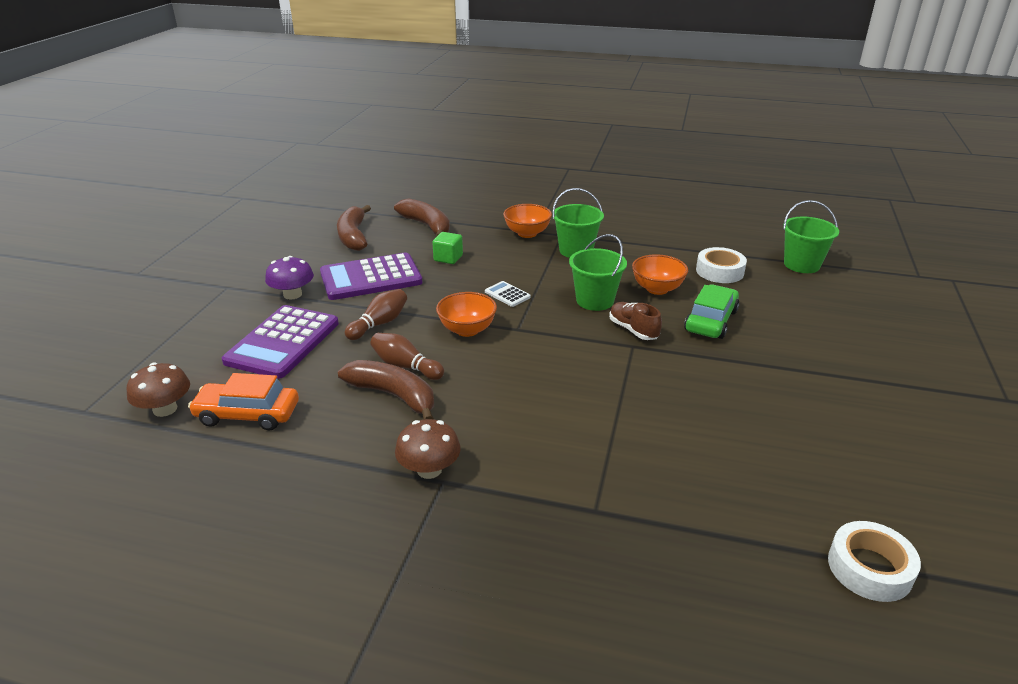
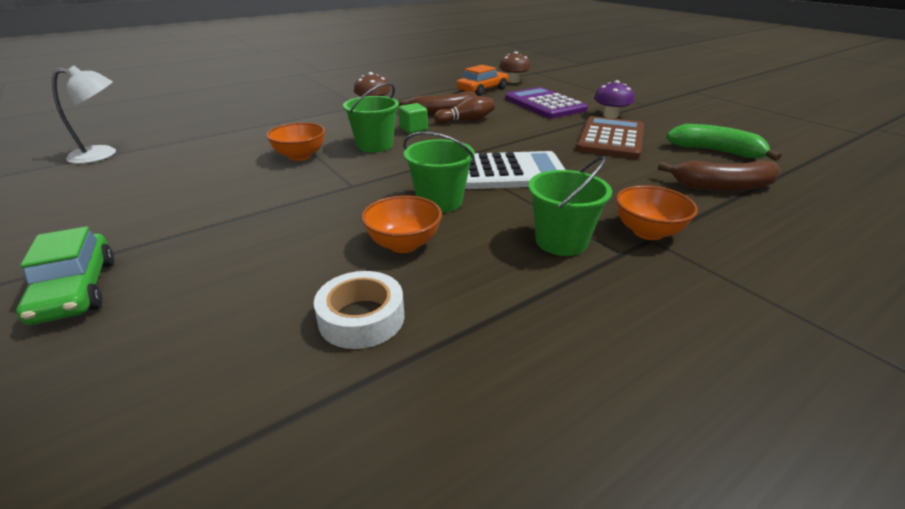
camera: 130 degrees right, 0 degrees up
purple calculator [320,253,423,300] -> brown calculator [576,116,644,159]
brown banana [337,205,371,251] -> green banana [666,124,781,161]
brown bowling pin [345,289,407,340] -> none
green cube [432,232,463,264] -> green cube moved to [398,103,428,133]
orange bowl [436,292,497,337] -> orange bowl moved to [266,122,325,161]
white calculator [485,281,531,307] -> white calculator [465,151,565,189], size x2.34
brown shoe [609,302,662,340] -> none
green car [684,284,739,339] -> green car moved to [16,226,114,325]
green bucket [783,200,839,273] -> green bucket moved to [343,83,399,153]
white tape [828,521,921,602] -> white lamp [52,66,116,164]

